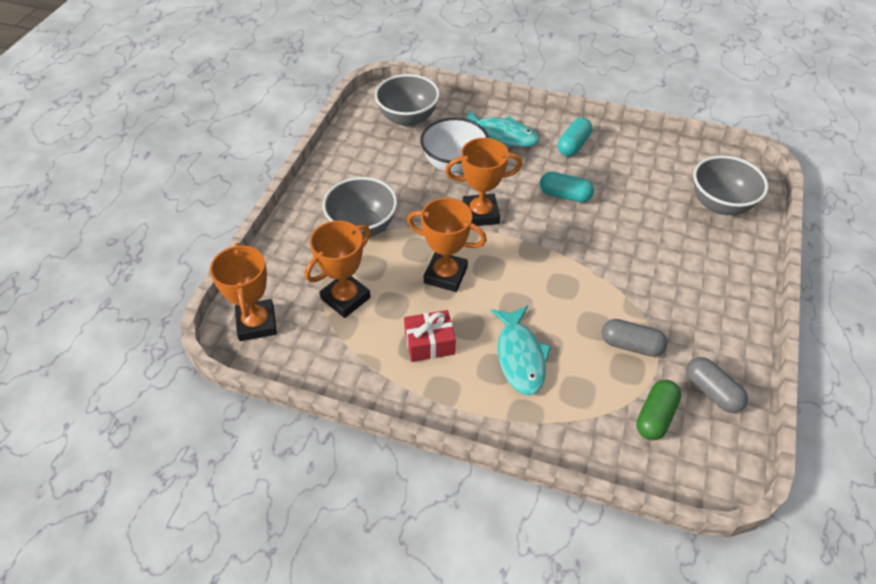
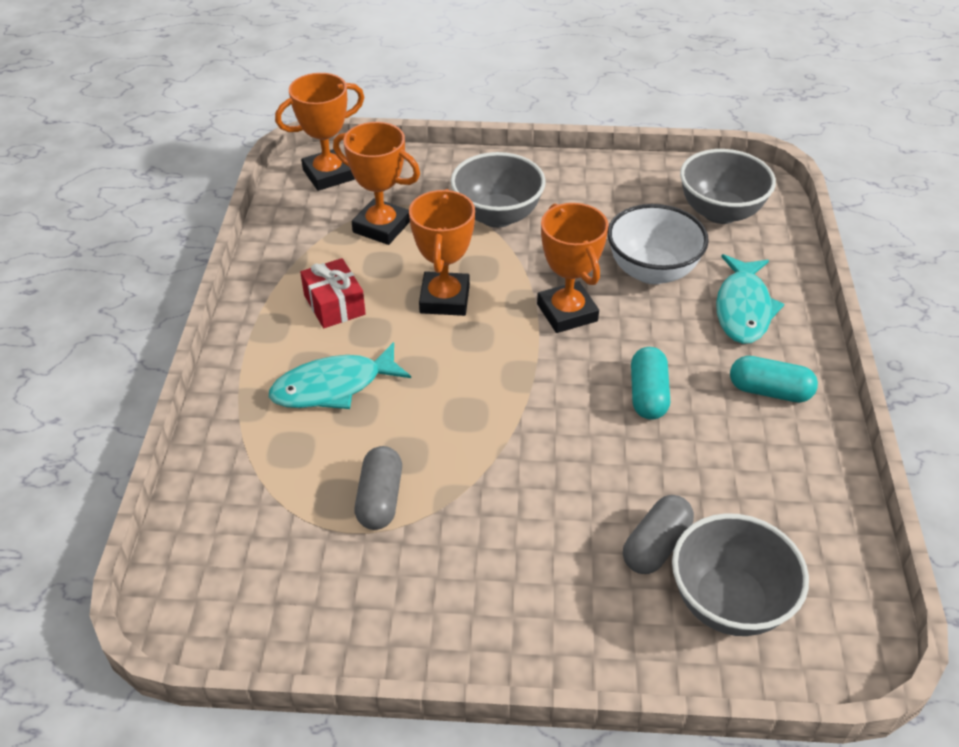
camera: 75 degrees right, 5 degrees down
green capsule [636,380,681,440] -> none
grey capsule [686,357,748,413] -> grey capsule moved to [623,495,694,574]

